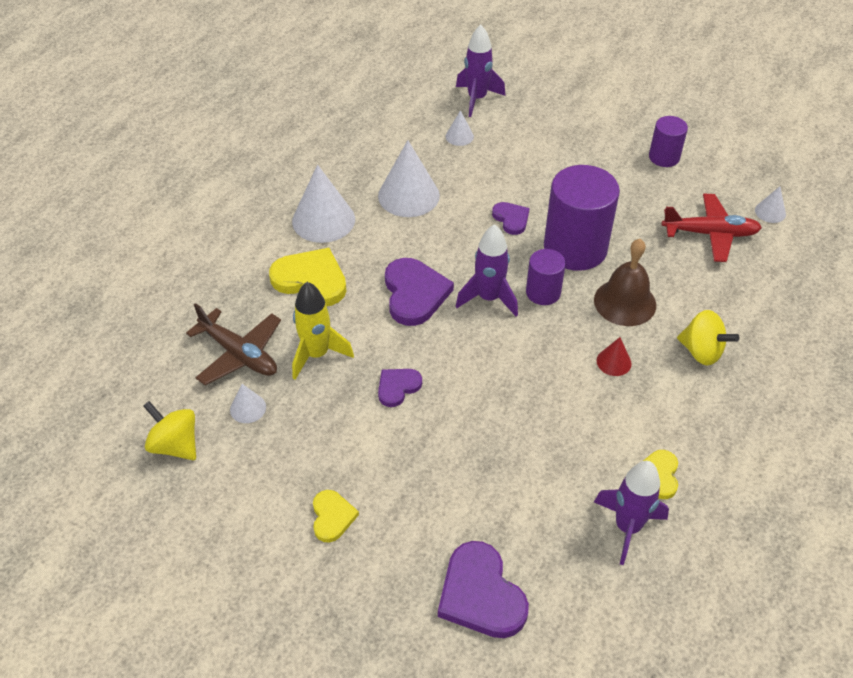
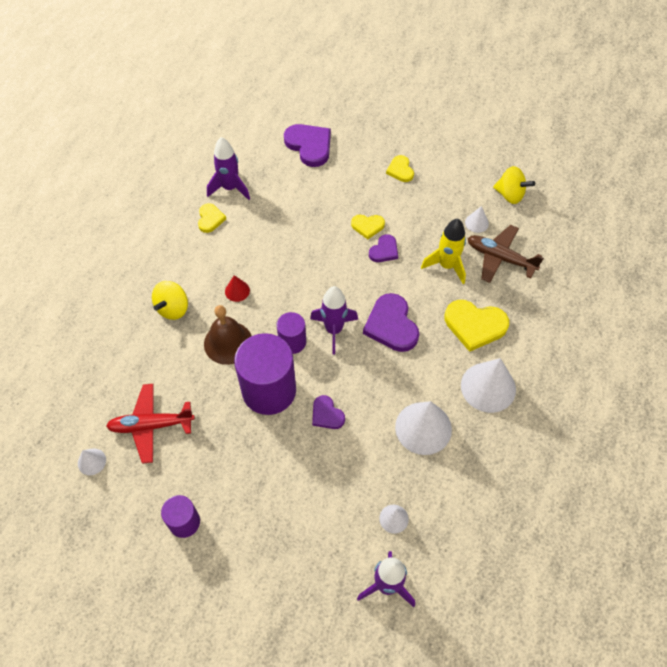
camera: 170 degrees right, 10 degrees up
yellow spinning top [677,310,739,366] -> yellow spinning top turned 90 degrees counterclockwise [152,281,188,320]
none -> yellow heart [351,215,385,239]

